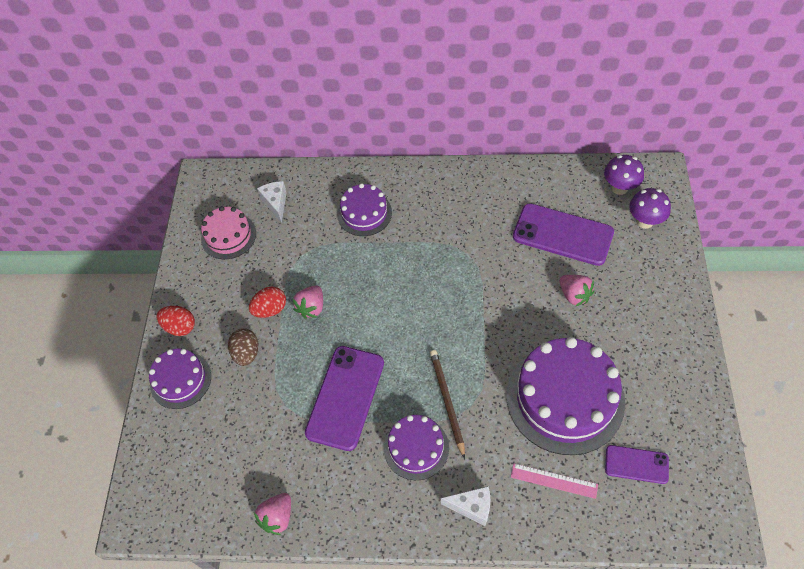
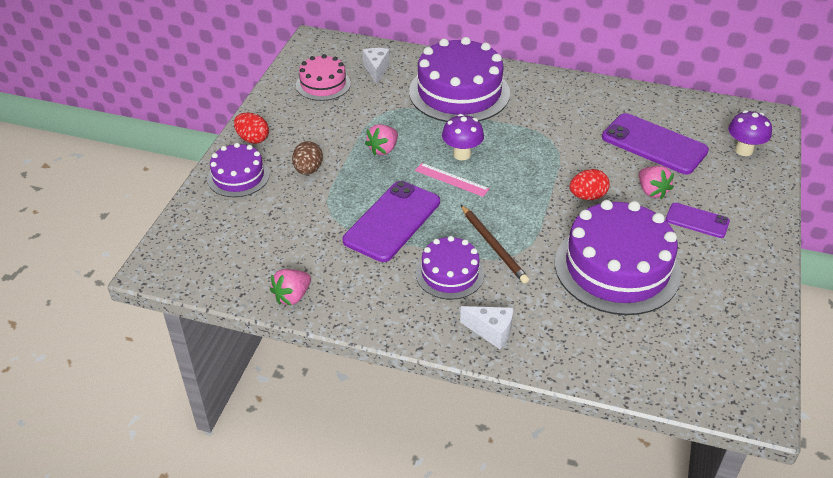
camera: 10 degrees right, 15 degrees down
red egg [249,287,286,318] -> red egg moved to [569,169,610,200]
purple cake [337,183,392,236] -> purple cake [409,37,510,122], size x1.83
brown pencil [430,350,465,459] -> brown pencil turned 150 degrees clockwise [461,205,529,284]
pink ruler [511,463,598,499] -> pink ruler moved to [415,163,490,197]
purple mushroom [604,155,644,195] -> purple mushroom moved to [442,114,484,160]
purple phone [605,445,669,484] -> purple phone moved to [666,203,730,238]

